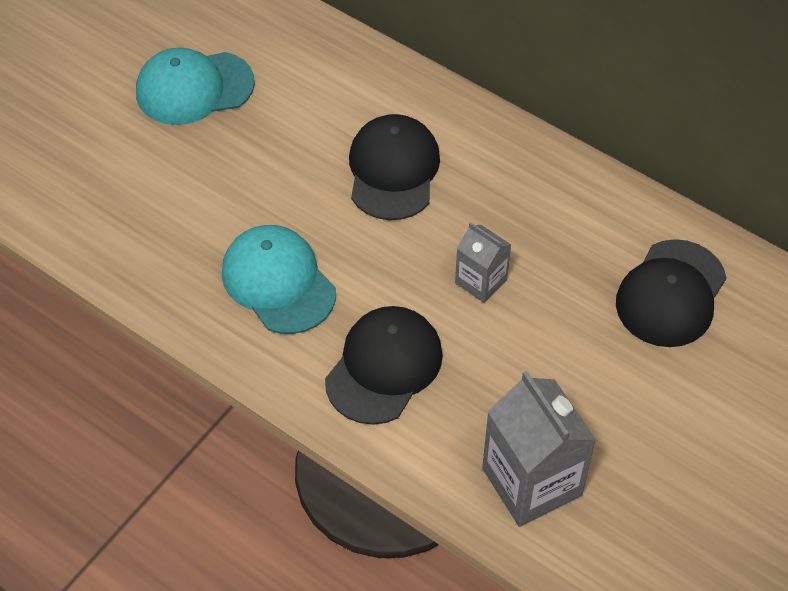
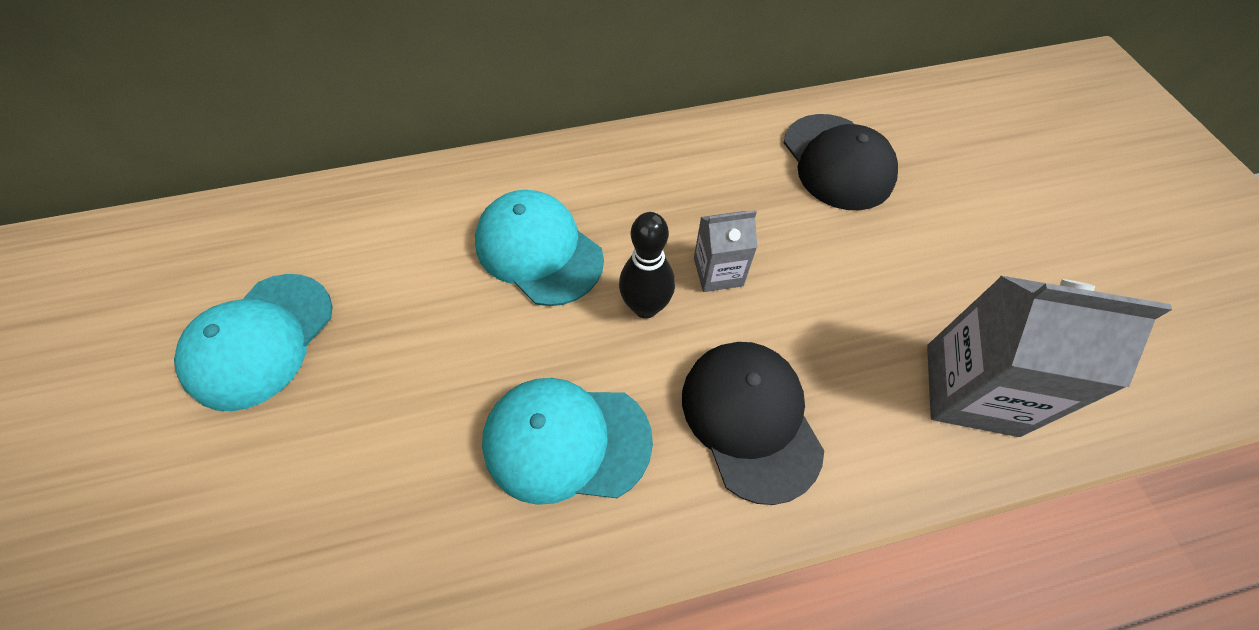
camera: 50 degrees left, 5 degrees up
black cap [349,114,440,220] -> turquoise cap [475,190,604,306]
none -> black bowling pin [619,212,675,318]

